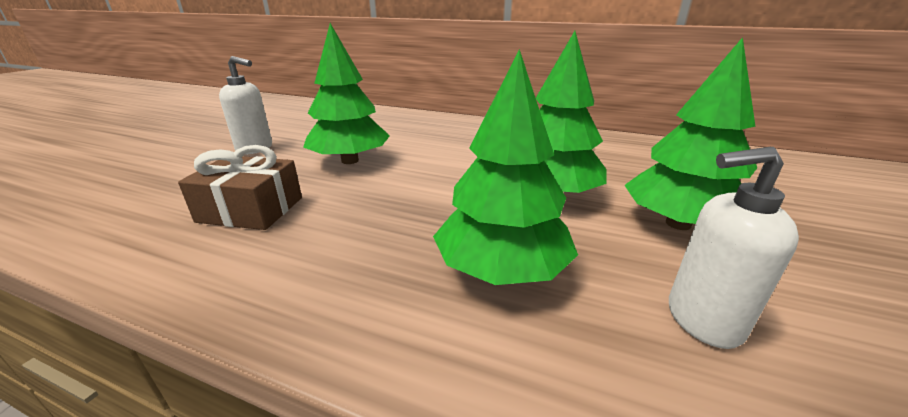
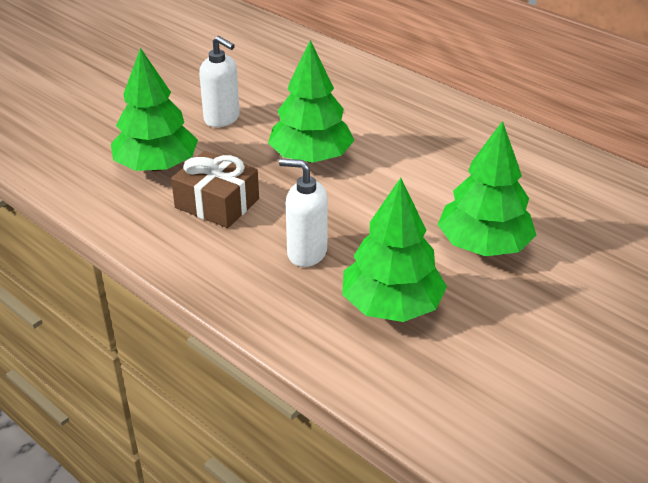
camera: 20 degrees right, 10 degrees up
green tree [624,37,757,230] -> green tree moved to [111,48,198,171]
white soap dispenser [669,147,799,349] -> white soap dispenser moved to [279,159,328,267]

